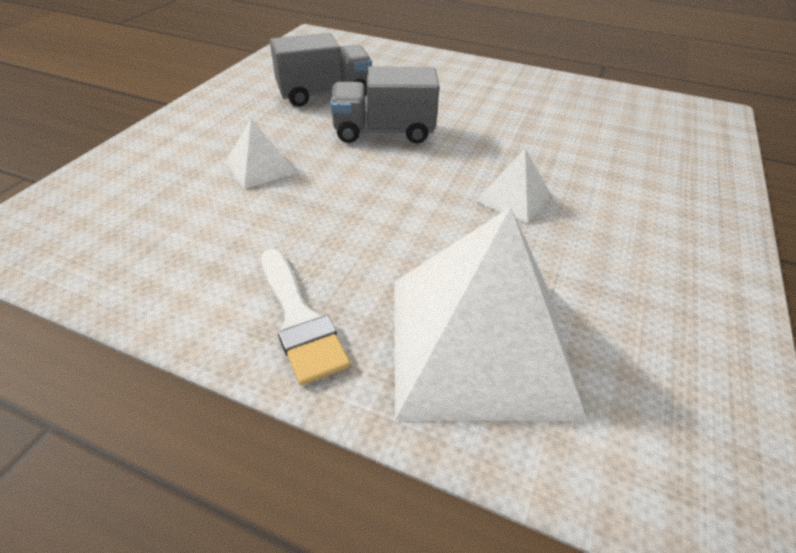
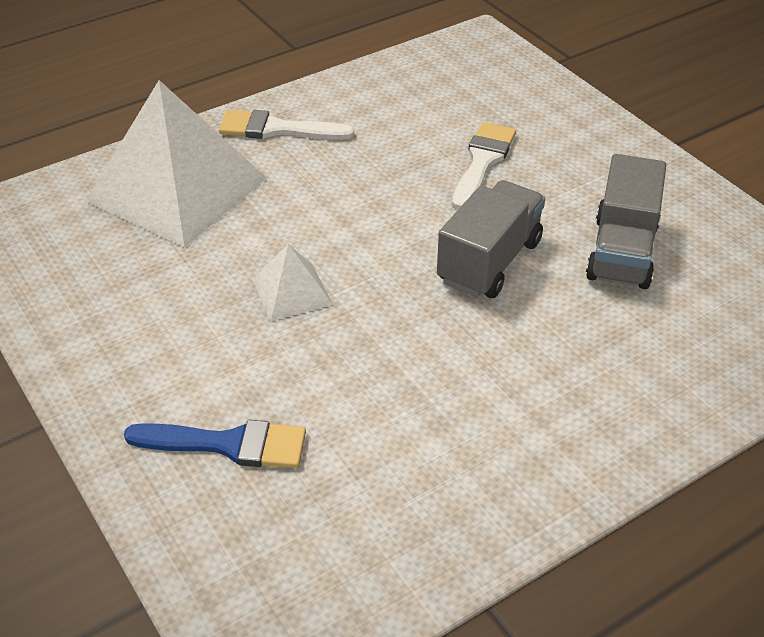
camera: 125 degrees right, 0 degrees up
white pyramid [225,118,296,189] -> white brush [452,122,516,210]
none -> blue brush [124,420,306,468]

